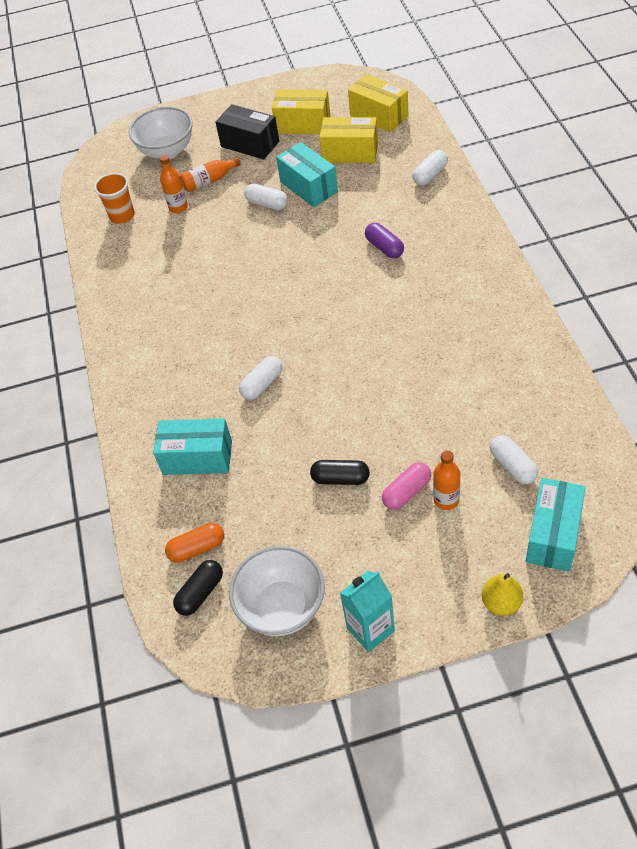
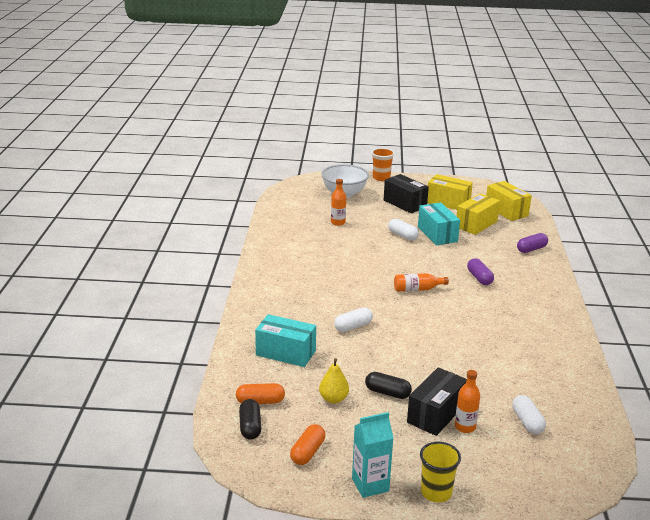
camera: 10 degrees right, 25 degrees down
orange cup [94,173,135,224] -> orange cup moved to [372,148,395,181]
black capsule [173,560,223,616] -> black capsule turned 60 degrees counterclockwise [239,399,261,440]
orange bottle [180,157,241,192] -> orange bottle moved to [394,273,449,292]
white bowl [229,546,325,636] -> orange capsule [290,424,325,465]
yellow box [319,117,378,163] -> yellow box turned 75 degrees counterclockwise [457,193,500,235]
pink capsule [382,462,431,510] -> black box [407,367,467,436]
white capsule [412,150,448,185] -> purple capsule [517,233,548,253]
yellow pear [482,573,523,616] -> yellow pear moved to [319,358,349,404]
turquoise box [526,478,586,572] -> none
none -> yellow cup [420,442,461,502]

